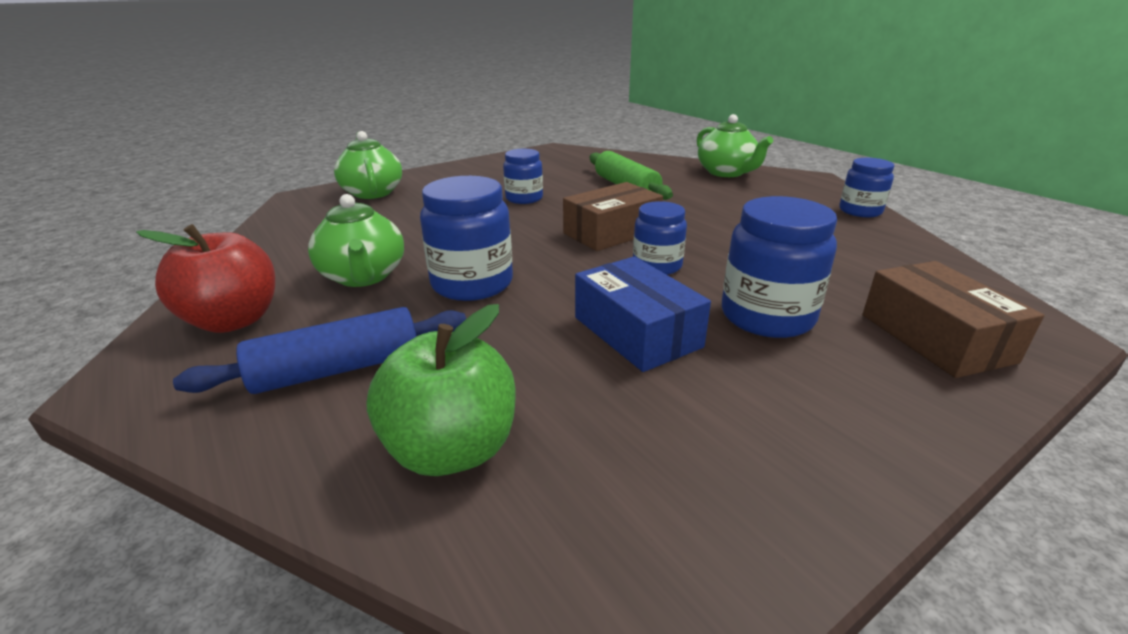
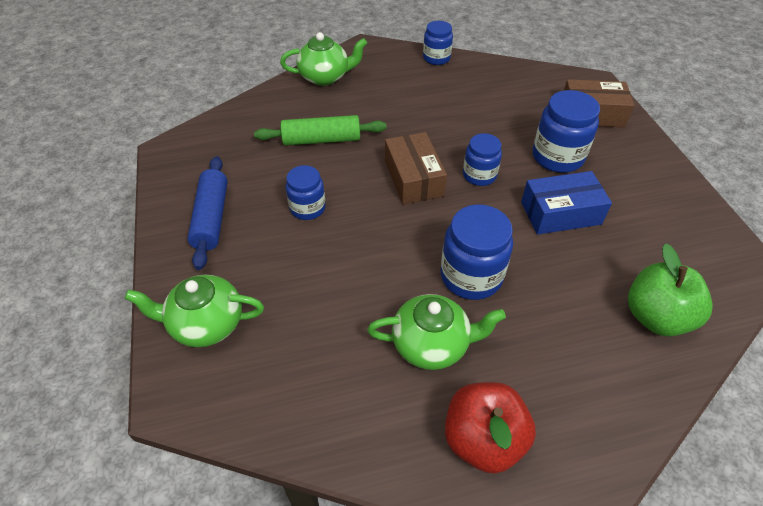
camera: 70 degrees left, 20 degrees up
blue rolling pin [173,307,466,394] -> blue rolling pin moved to [187,156,228,270]

